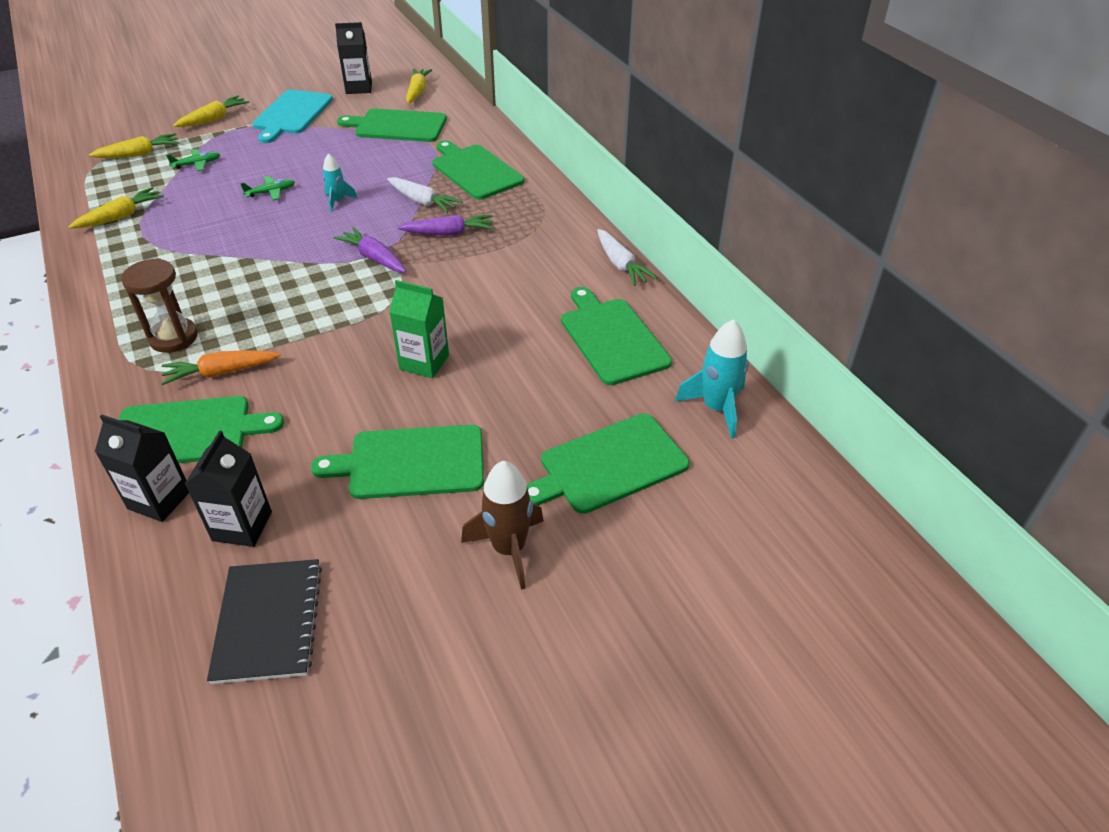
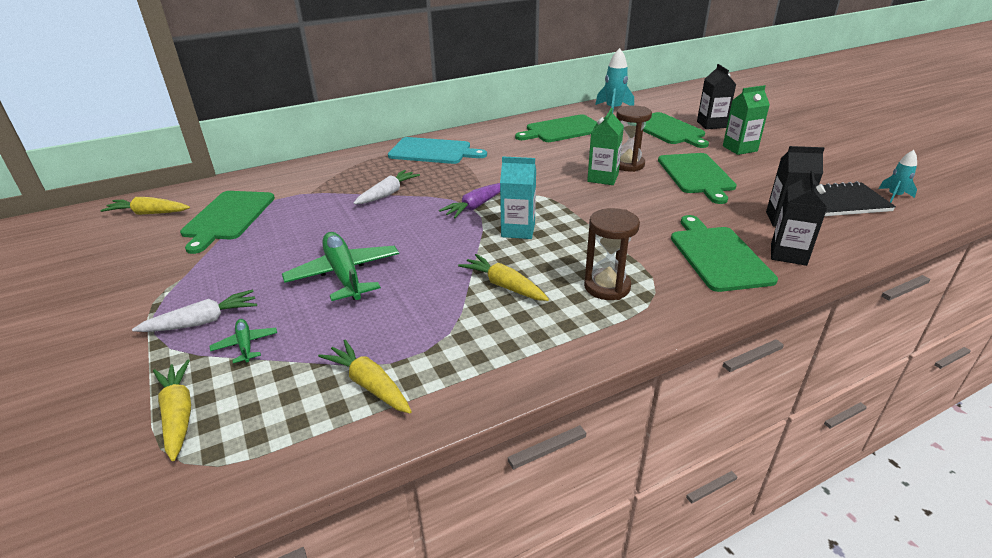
camera: 90 degrees left, 10 degrees down
orange carrot [161,350,281,385] -> none
yellow carrot [173,96,249,127] -> yellow carrot moved to [458,254,549,301]
green plane [240,176,295,200] -> green plane [282,232,399,301], size x2.09
turquoise cutting board [252,90,333,143] -> turquoise cutting board moved to [388,137,487,164]
turquoise rocket [323,153,357,212] -> turquoise rocket moved to [879,150,917,203]
black carton [335,22,372,94] -> black carton moved to [697,64,736,129]
purple carrot [398,215,494,236] -> none
green cutting board [433,140,525,200] -> none
brown rocket [461,461,544,589] -> green carton [723,85,770,155]
white carrot [597,229,657,286] -> white carrot moved to [132,289,257,332]
none -> turquoise carton [500,156,536,239]
none -> brown hourglass [616,105,652,172]

